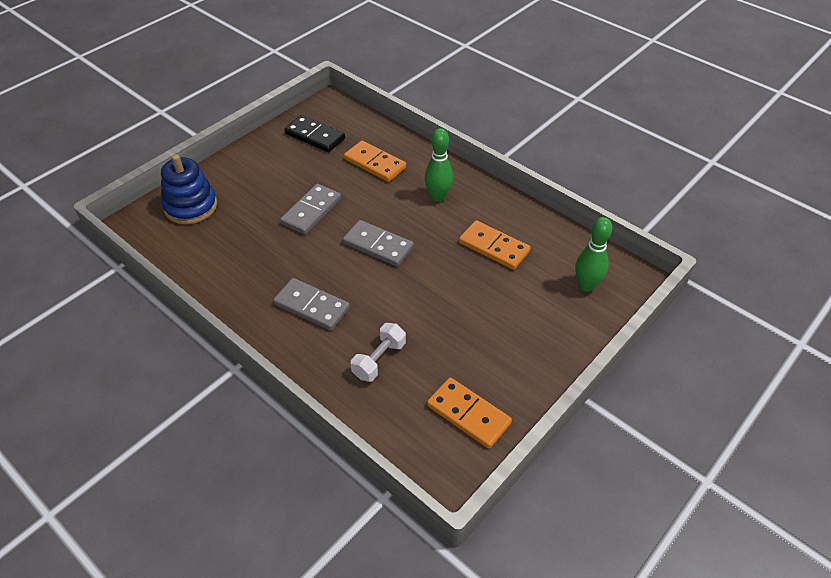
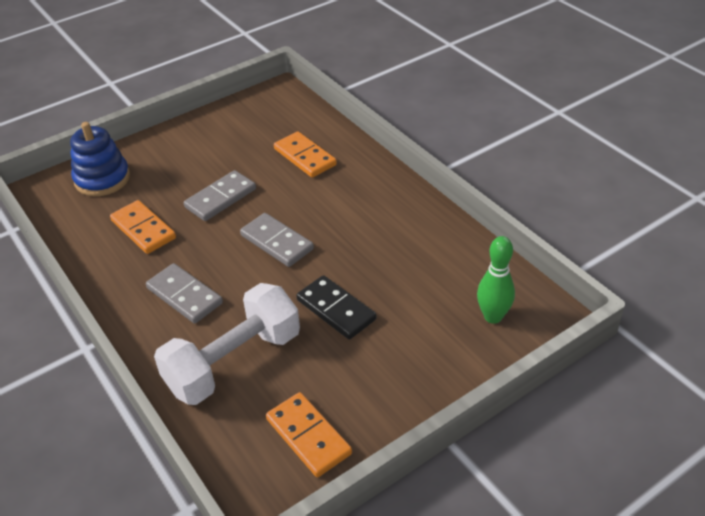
camera: 15 degrees right, 5 degrees down
black domino [284,115,345,152] -> black domino moved to [296,275,376,339]
white dumbbell [351,323,406,382] -> white dumbbell [154,283,300,405], size x2.00
green bowling pin [425,128,453,202] -> none
orange domino [459,220,530,270] -> orange domino moved to [110,200,176,254]

